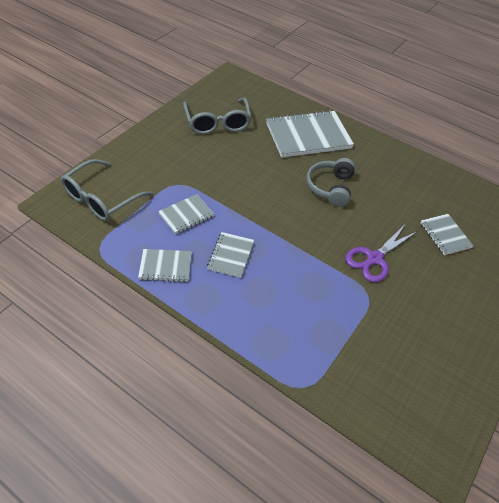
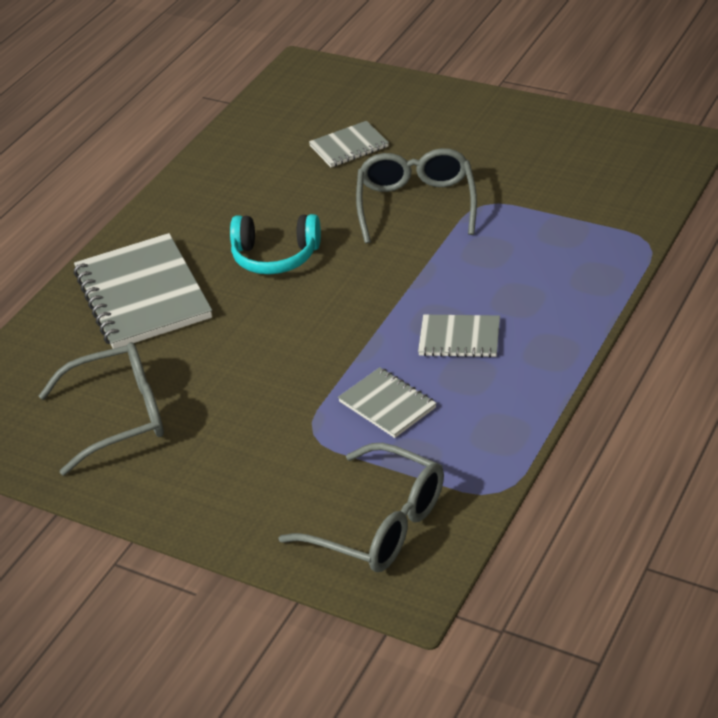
camera: 90 degrees left, 10 degrees down
grey notebook [138,249,192,282] -> none
grey headphones [306,158,355,207] -> turquoise headphones [230,214,321,274]
purple scissors [345,225,416,282] -> grey glasses [356,148,477,244]

